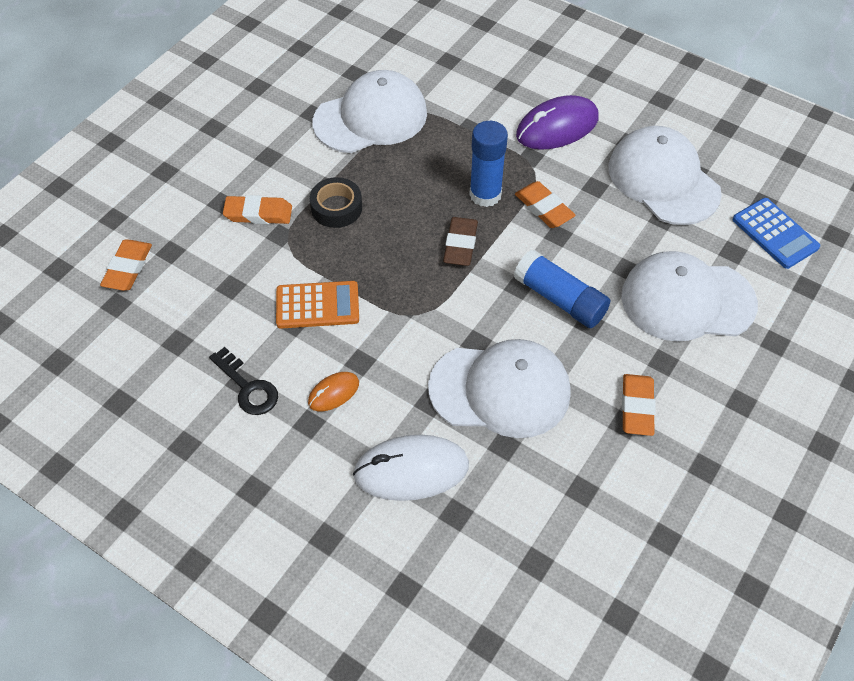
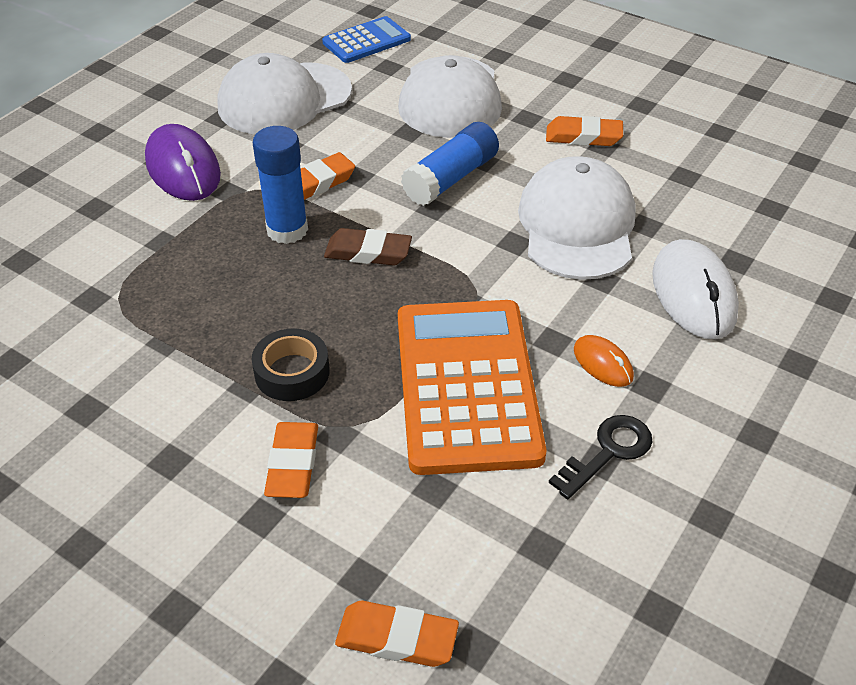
camera: 90 degrees left, 10 degrees down
orange calculator [276,281,359,328] -> orange calculator [398,300,546,475], size x1.88
white cap [312,70,427,153] -> none

